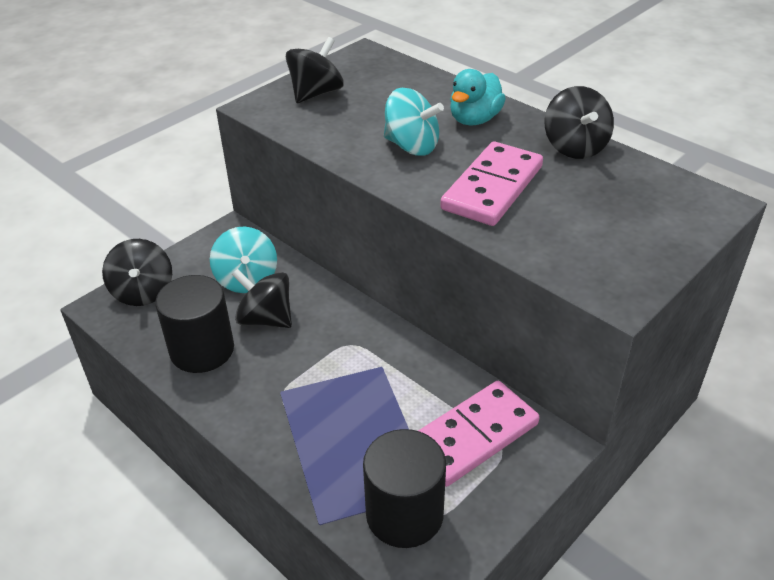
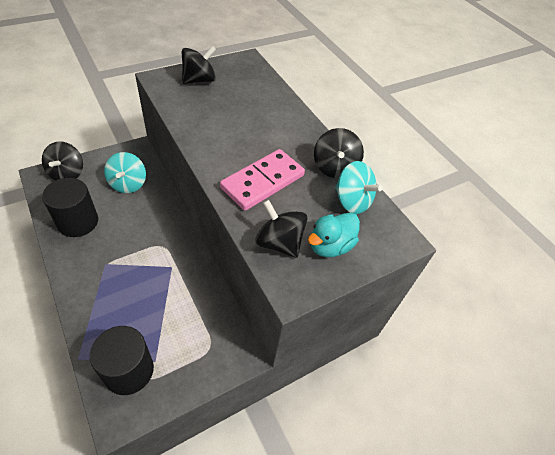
camera: 10 degrees right, 10 degrees up
black spinning top [232,269,292,328] -> black spinning top moved to [255,200,307,258]
turquoise spinning top [384,88,444,156] -> turquoise spinning top moved to [335,161,382,214]
pink domino [418,381,539,487] -> none
turquoise duck [450,69,506,125] -> turquoise duck moved to [308,213,360,257]

